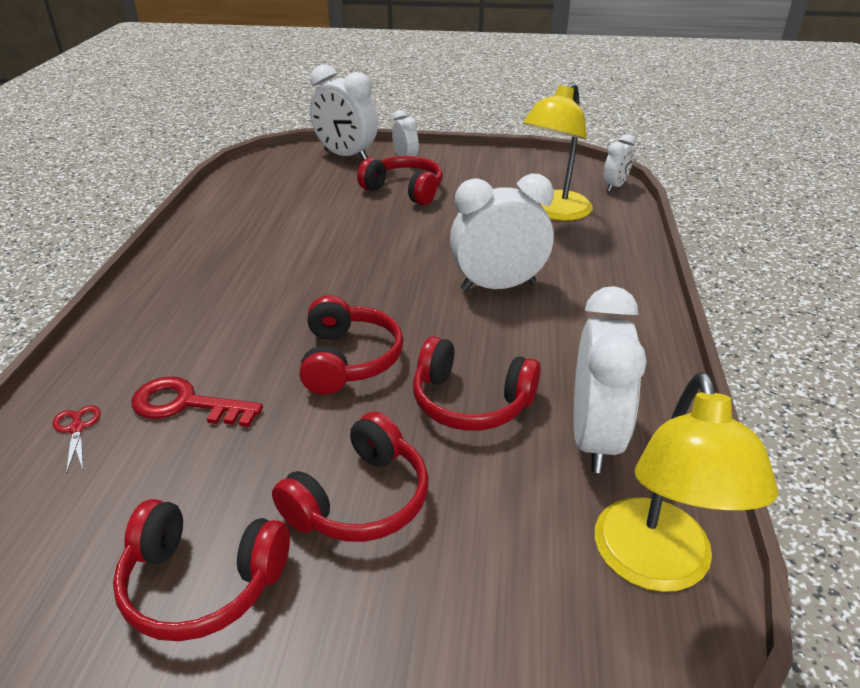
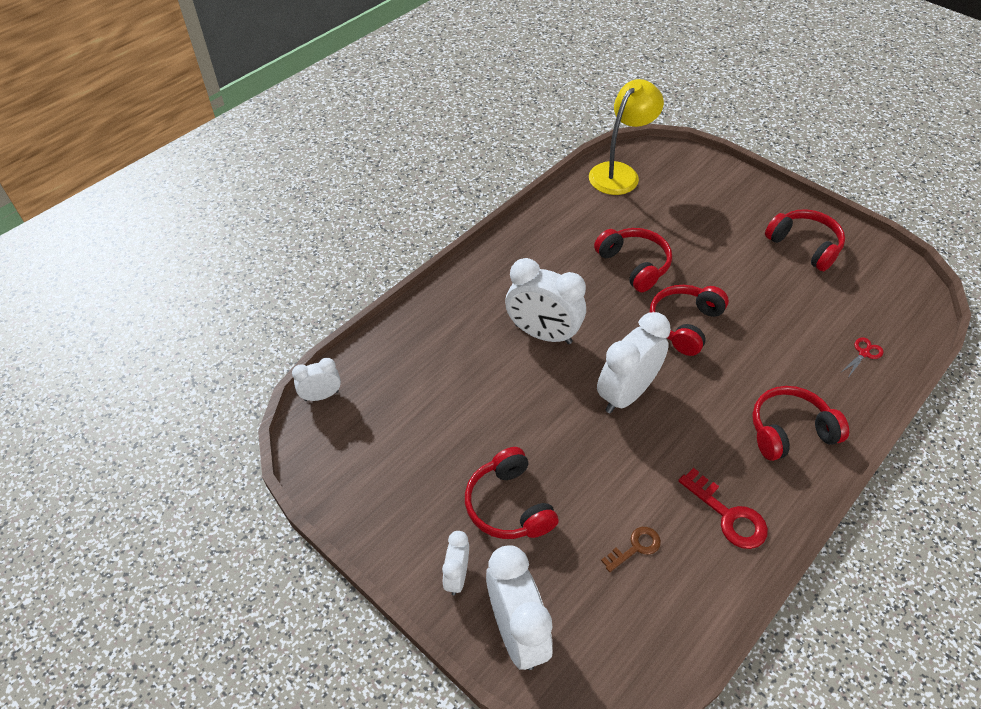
camera: 145 degrees left, 15 degrees up
red scissors [53,405,101,473] -> red scissors turned 150 degrees counterclockwise [840,337,884,378]
red key [132,376,263,427] -> red key moved to [678,468,768,549]
red headphones [272,411,428,542] -> red headphones moved to [752,386,849,461]
yellow lamp [523,82,593,221] -> none
white clock [574,286,646,473] -> white clock moved to [597,312,671,413]
none -> brown key [601,527,661,572]

